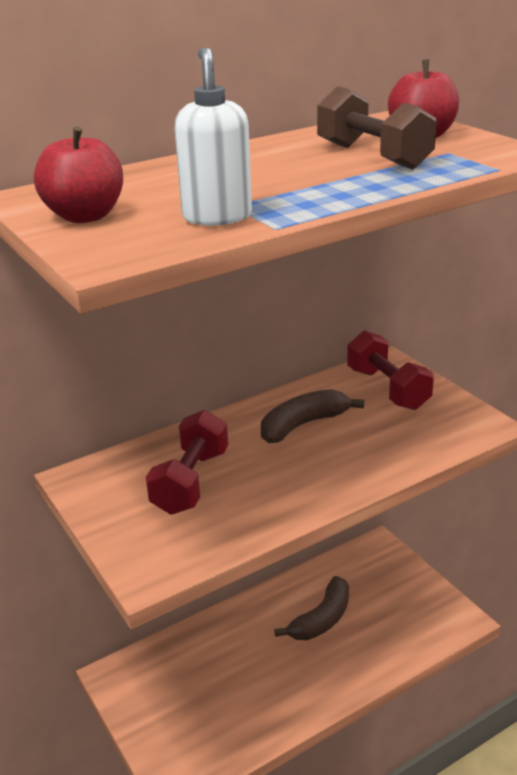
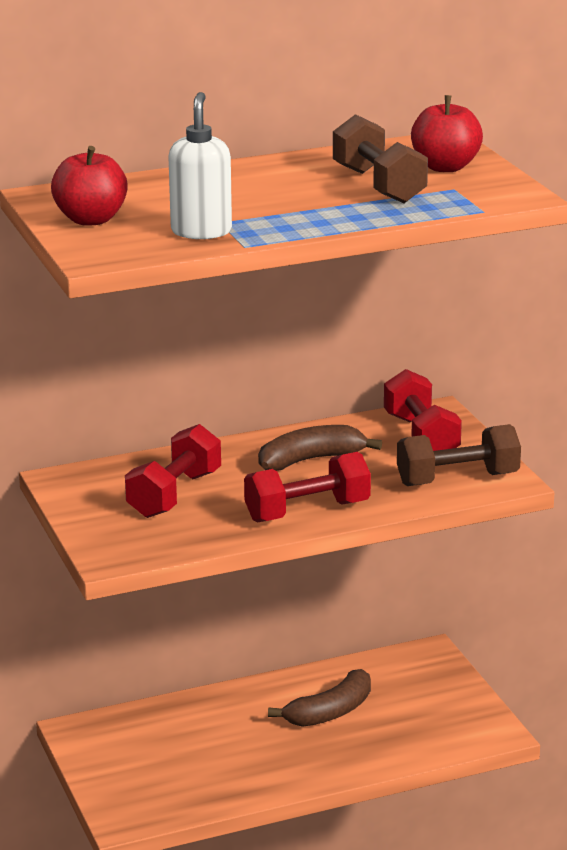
camera: 10 degrees right, 5 degrees down
none -> red dumbbell [244,452,371,523]
none -> brown dumbbell [397,424,521,486]

